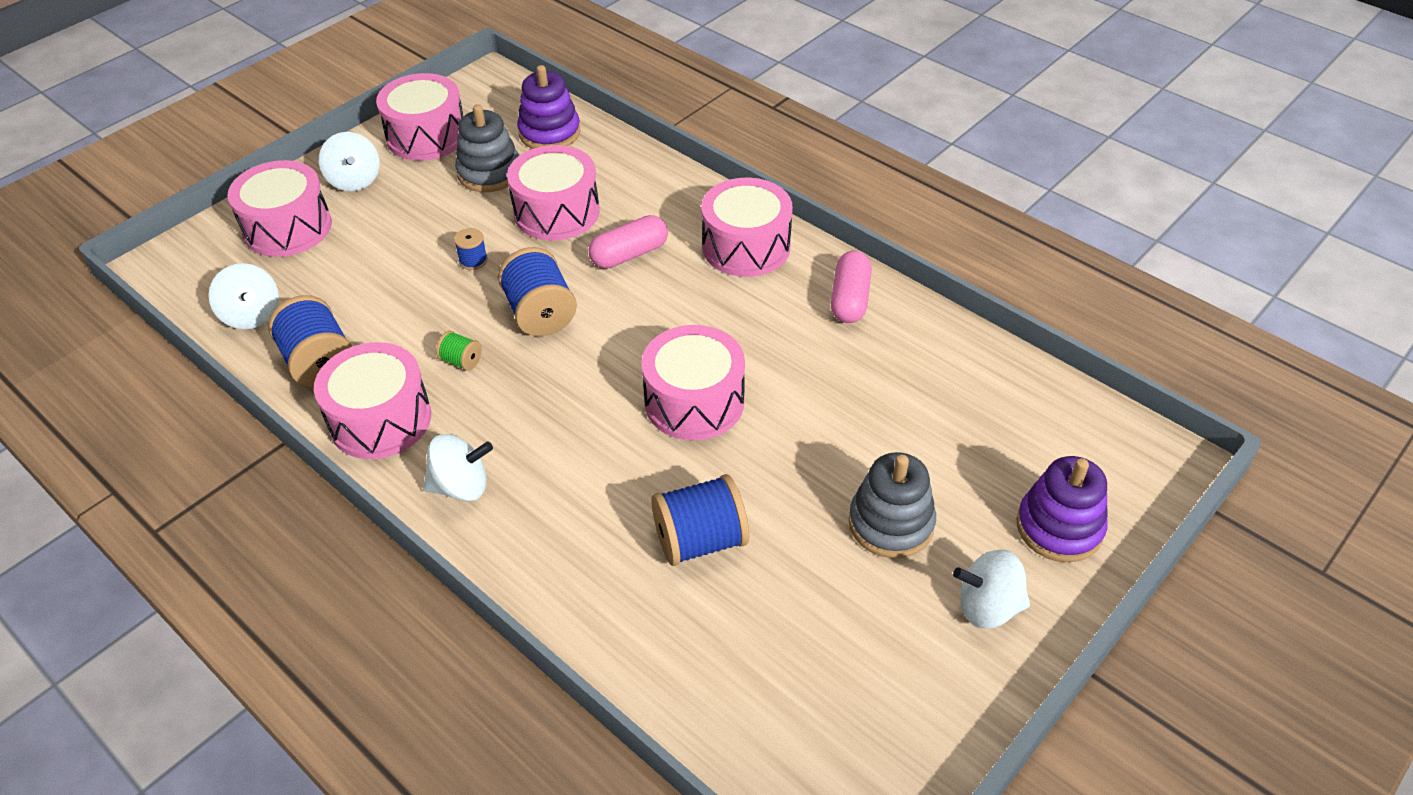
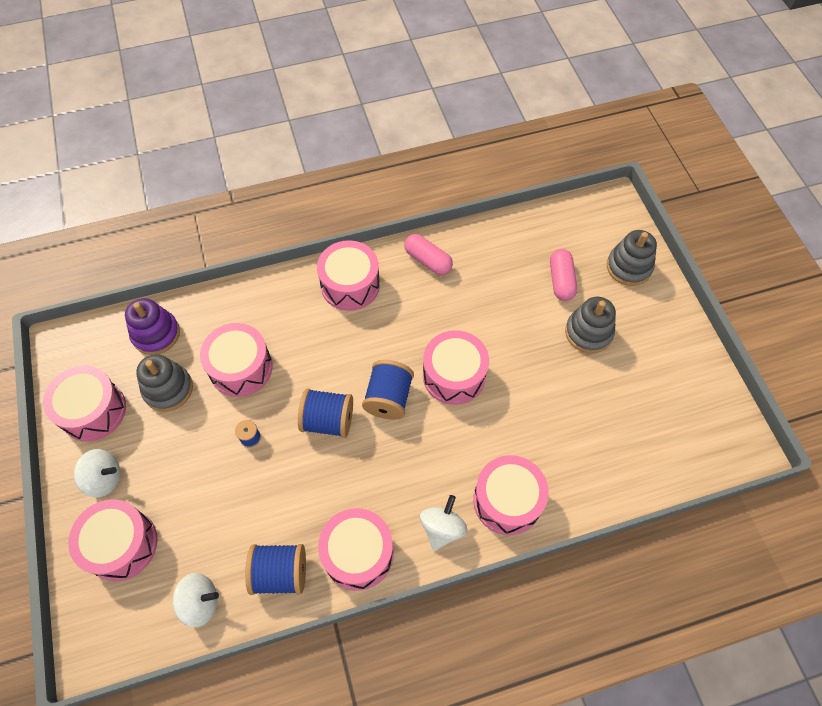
camera: 60 degrees left, 15 degrees up
green spool [436,331,482,371] -> none
pink capsule [589,215,668,269] -> pink capsule moved to [550,249,577,301]
blue spool [651,474,749,566] -> blue spool moved to [362,360,414,420]
white spinning top [953,549,1030,629] -> none
purple stacking toy [1016,456,1107,562] -> grey stacking toy [607,230,657,286]
none -> pink drum [473,455,549,535]

